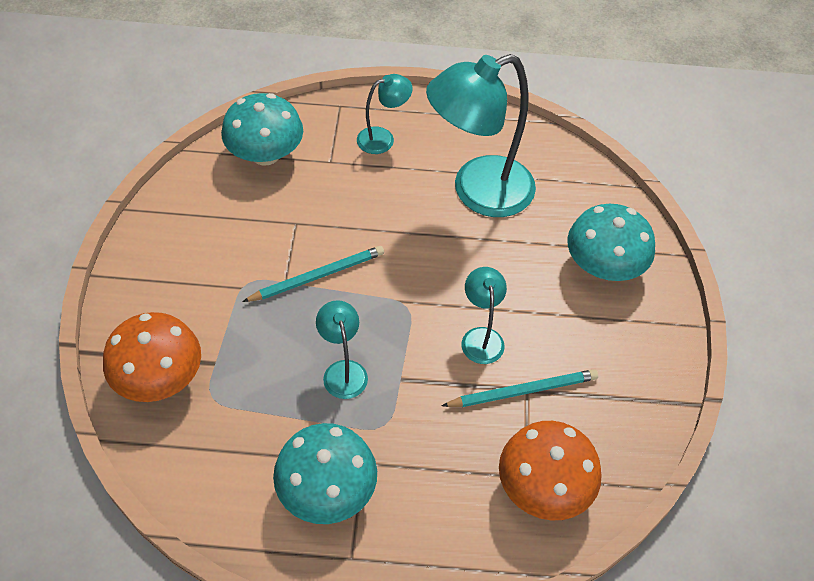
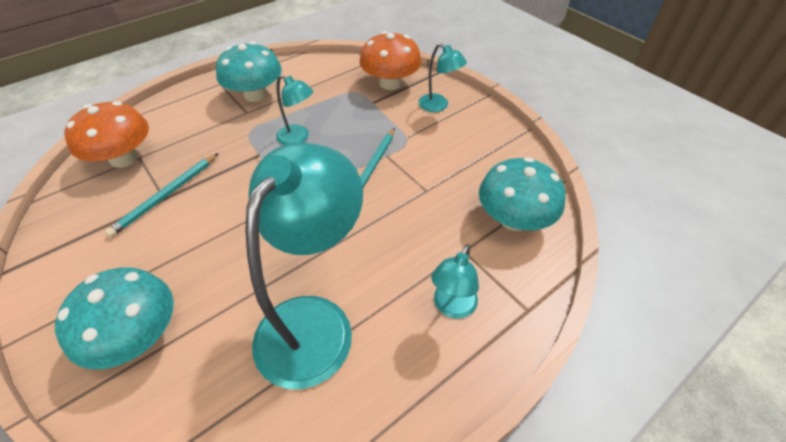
camera: 140 degrees right, 5 degrees down
turquoise lamp [462,267,507,364] -> turquoise lamp moved to [418,43,467,112]

